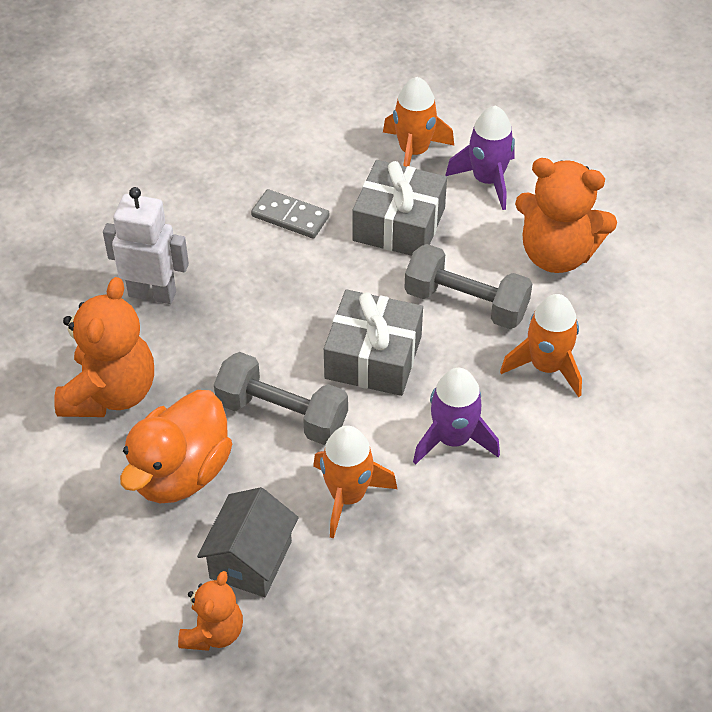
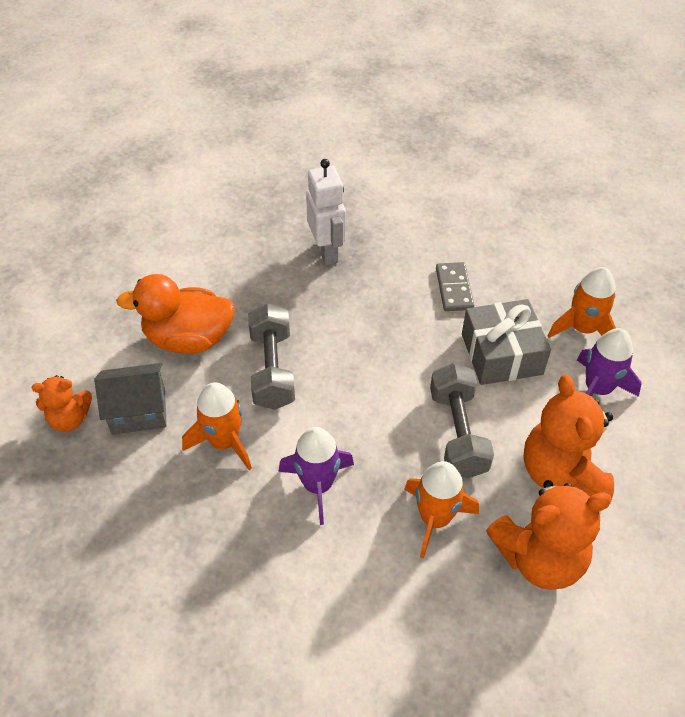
camera: 60 degrees right, 0 degrees up
orange teddy bear [54,277,154,417] -> orange teddy bear moved to [486,480,612,590]
grey gift [324,289,423,396] -> none

